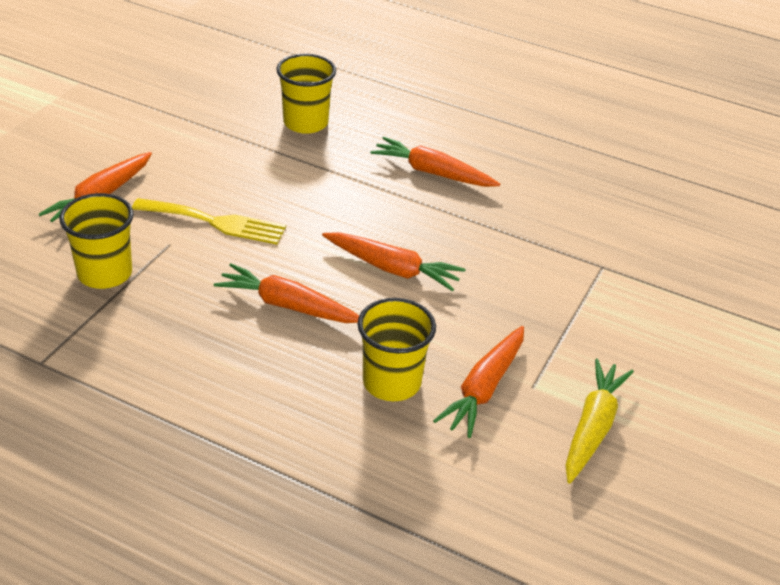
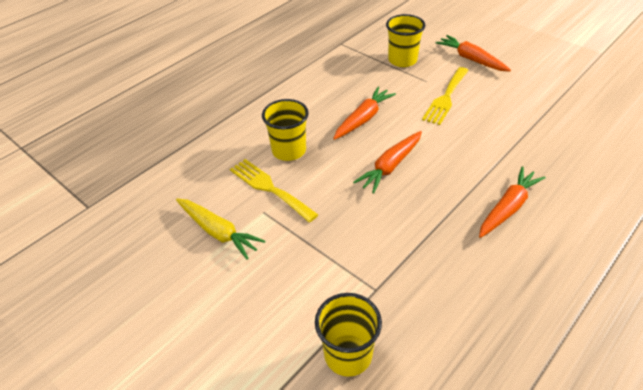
camera: 110 degrees right, 5 degrees up
yellow cup [276,54,336,134] -> yellow cup moved to [315,293,382,377]
orange carrot [433,326,524,438] -> yellow fork [230,159,318,222]

